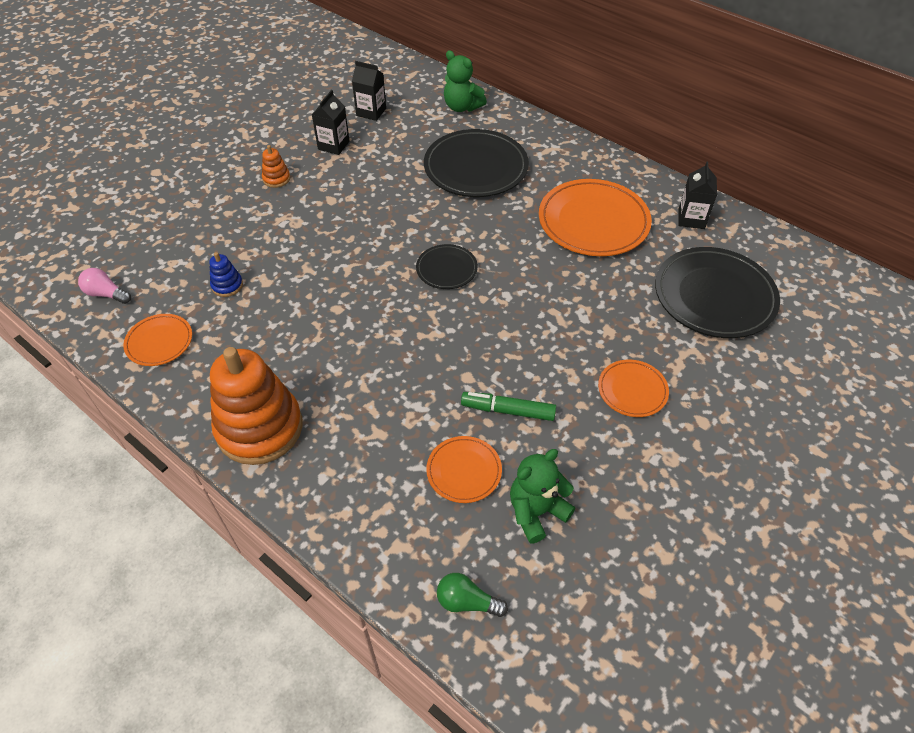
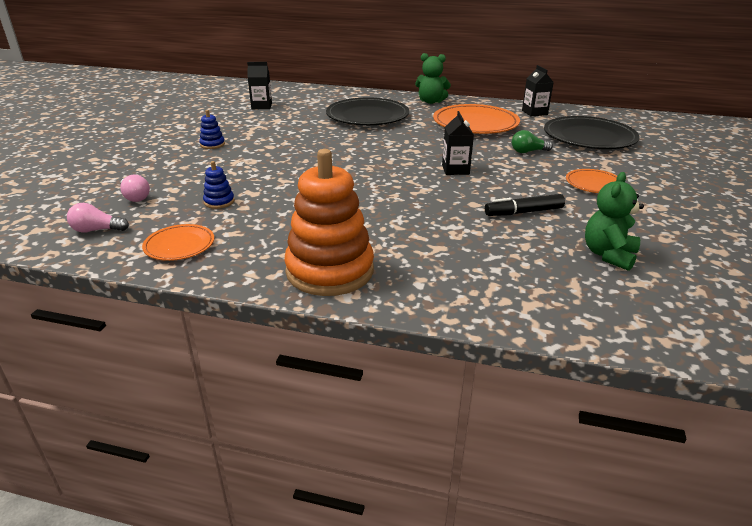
camera: 25 degrees left, 20 degrees down
orange stacking toy [262,145,290,188] -> blue stacking toy [199,110,225,149]
black carton [312,90,350,155] -> black carton moved to [442,111,474,175]
black plate [416,244,478,289] -> none
orange plate [426,436,502,503] -> none
green light bulb [437,573,508,617] -> green light bulb moved to [512,130,553,153]
green teddy bear [444,50,487,112] -> green teddy bear moved to [415,53,451,104]
green marker [461,392,556,421] -> black marker [485,194,565,216]
none -> pink light bulb [120,175,150,202]

